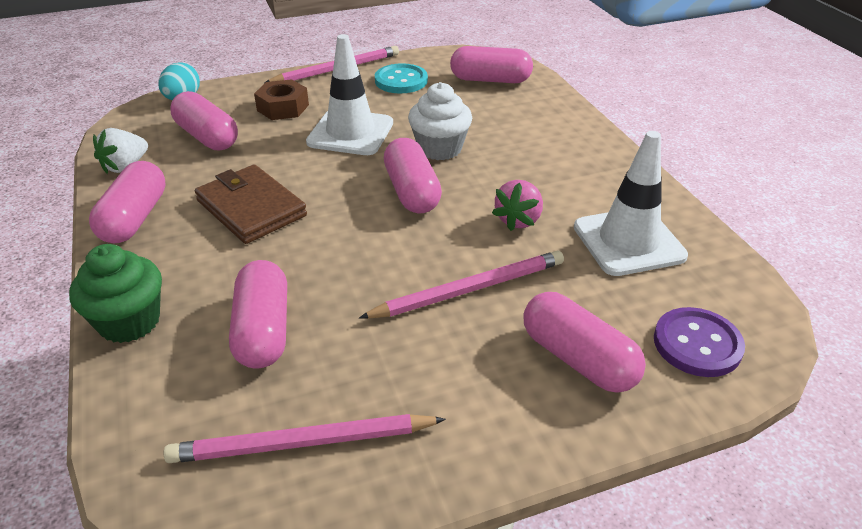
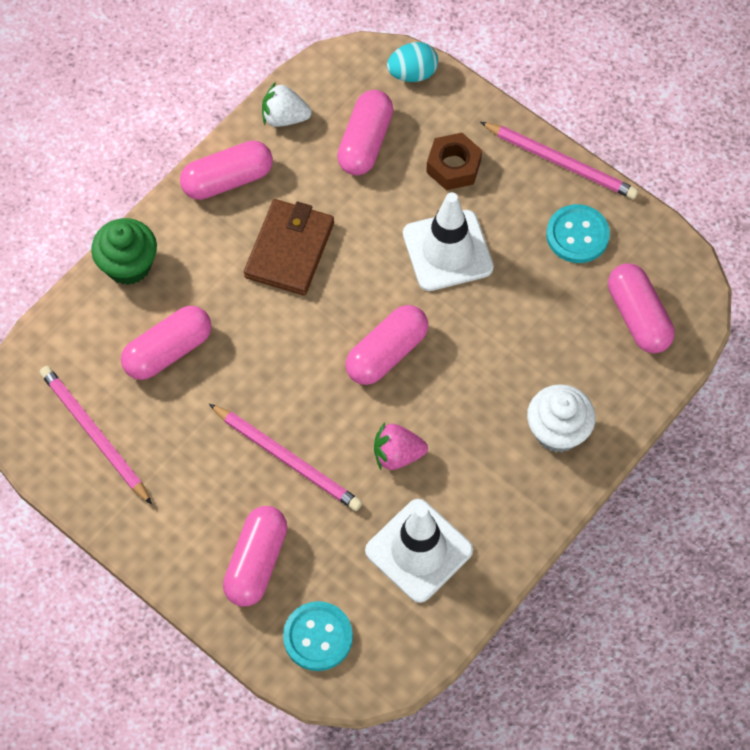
camera: 60 degrees right, 25 degrees up
white cupcake [408,82,472,160] -> white cupcake moved to [527,384,596,452]
purple button [654,307,745,377] -> turquoise button [283,601,353,671]

